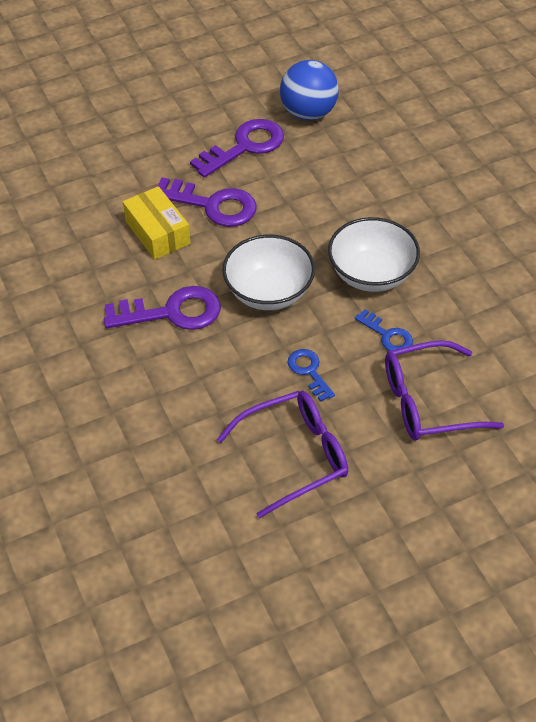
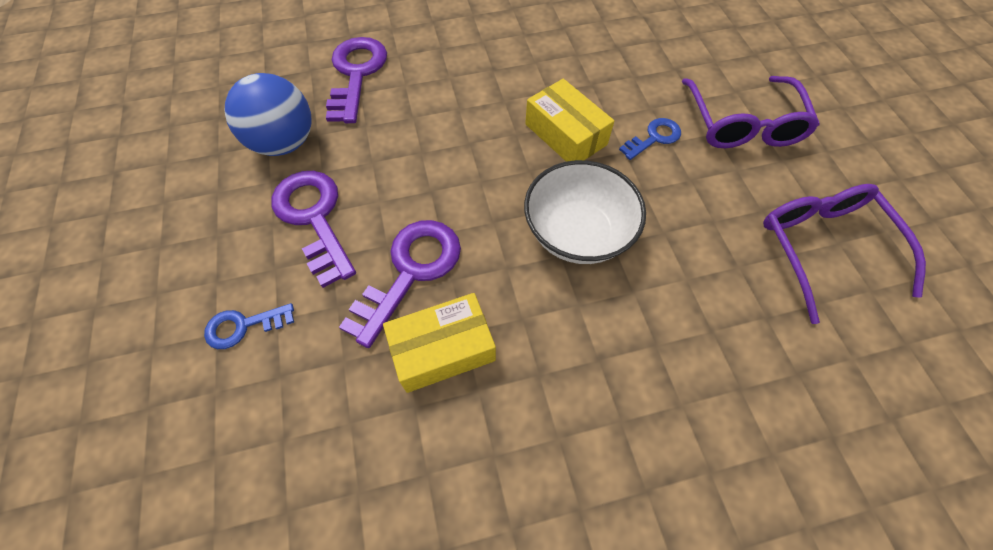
camera: 80 degrees left, 10 degrees up
purple key [104,286,221,330] -> purple key moved to [326,37,387,123]
blue key [287,349,335,402] -> blue key moved to [204,303,294,349]
white bowl [328,217,420,292] -> yellow box [525,79,614,162]

